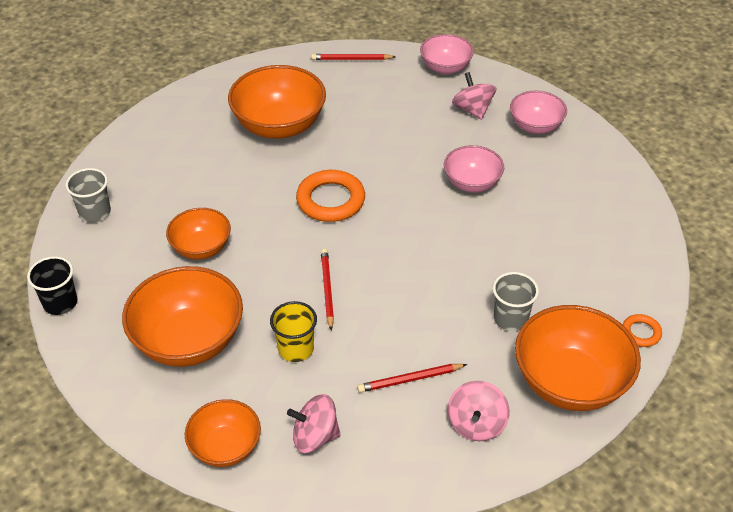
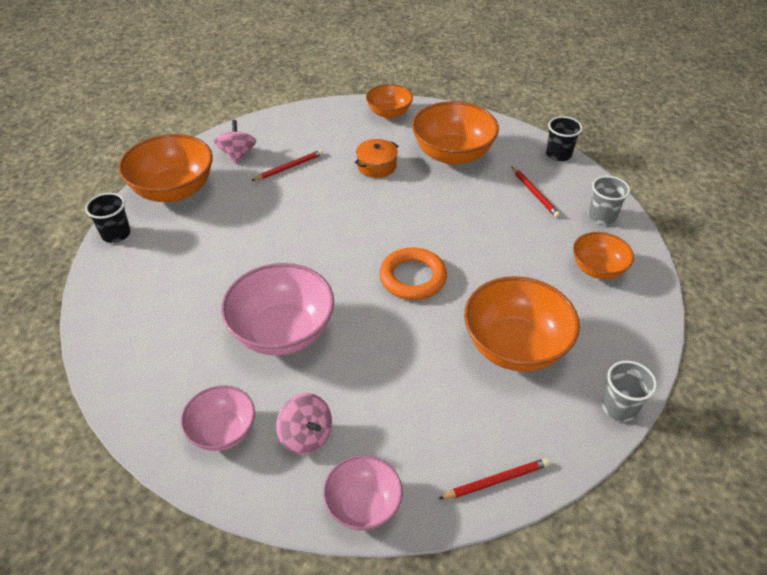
camera: 160 degrees right, 0 degrees up
orange bowl [166,208,231,260] -> orange bowl moved to [573,232,634,279]
yellow cup [270,301,317,362] -> orange pot [355,139,398,178]
pink spinning top [287,394,341,453] -> none
red pencil [321,249,334,331] -> red pencil moved to [511,166,561,218]
pink bowl [444,145,504,193] -> pink bowl [221,263,334,356], size x1.70
grey cup [493,272,539,331] -> grey cup moved to [602,361,657,422]
orange ring [622,314,662,347] -> black cup [85,193,131,243]

